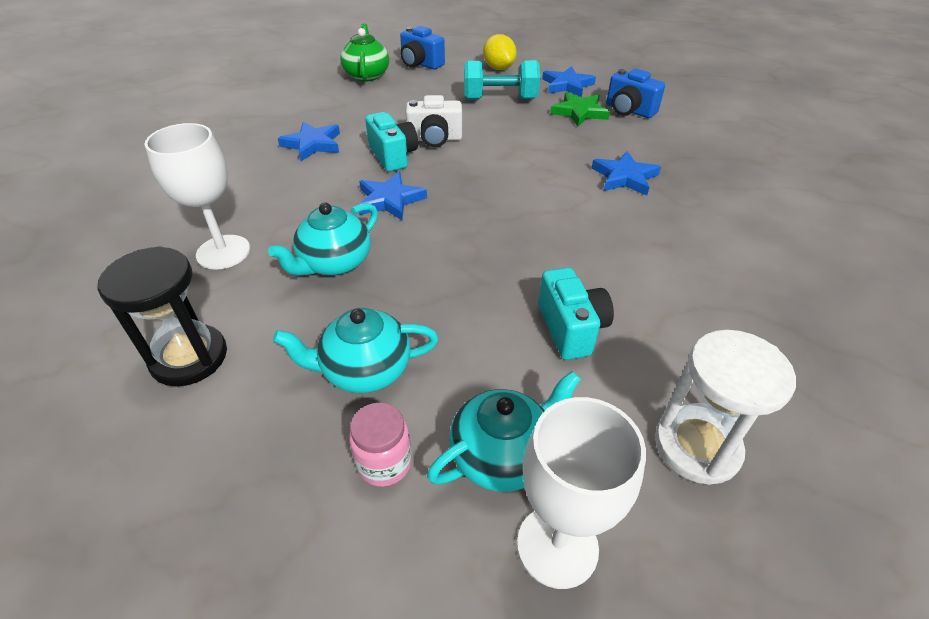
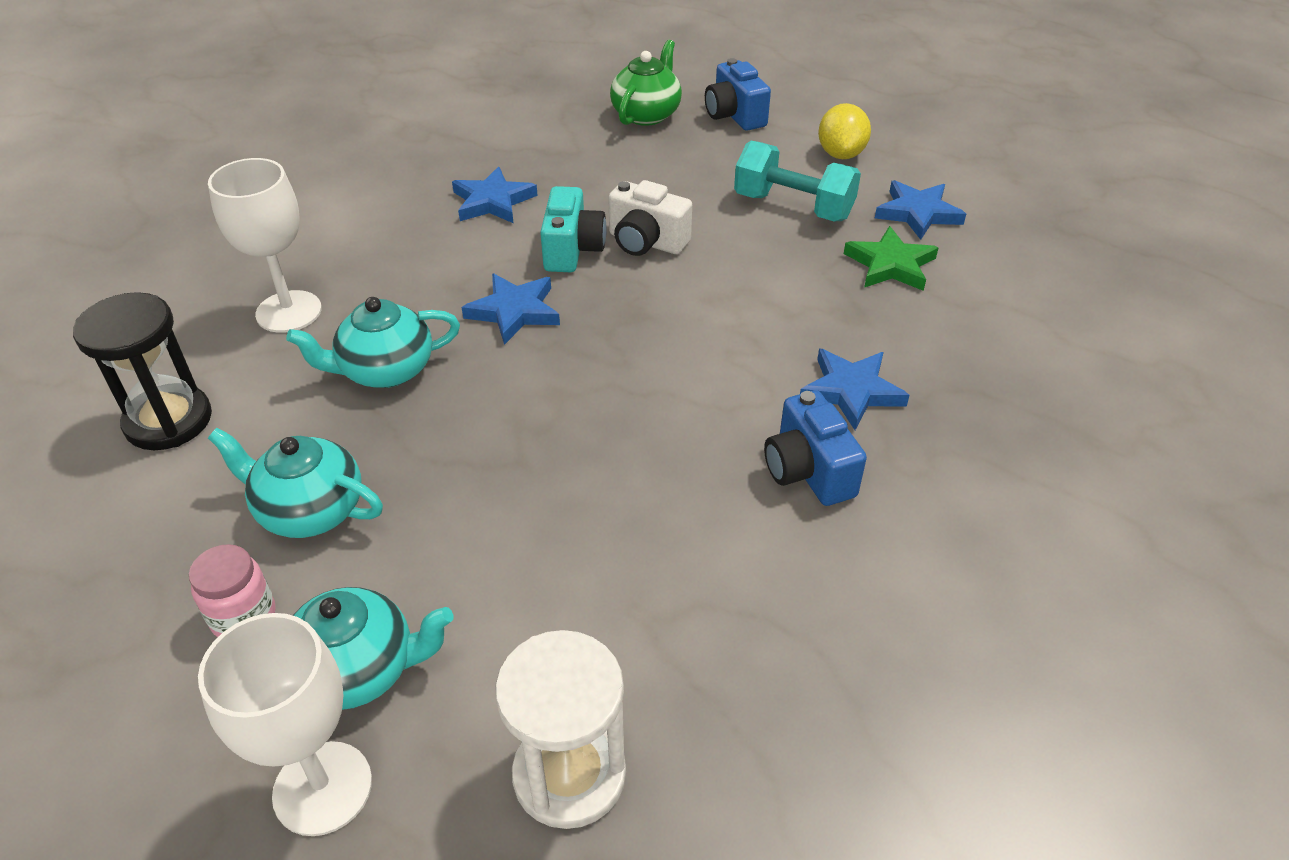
camera: 30 degrees right, 0 degrees up
turquoise camera [538,267,614,360] -> none
blue camera [606,69,665,118] -> blue camera moved to [764,390,867,506]

